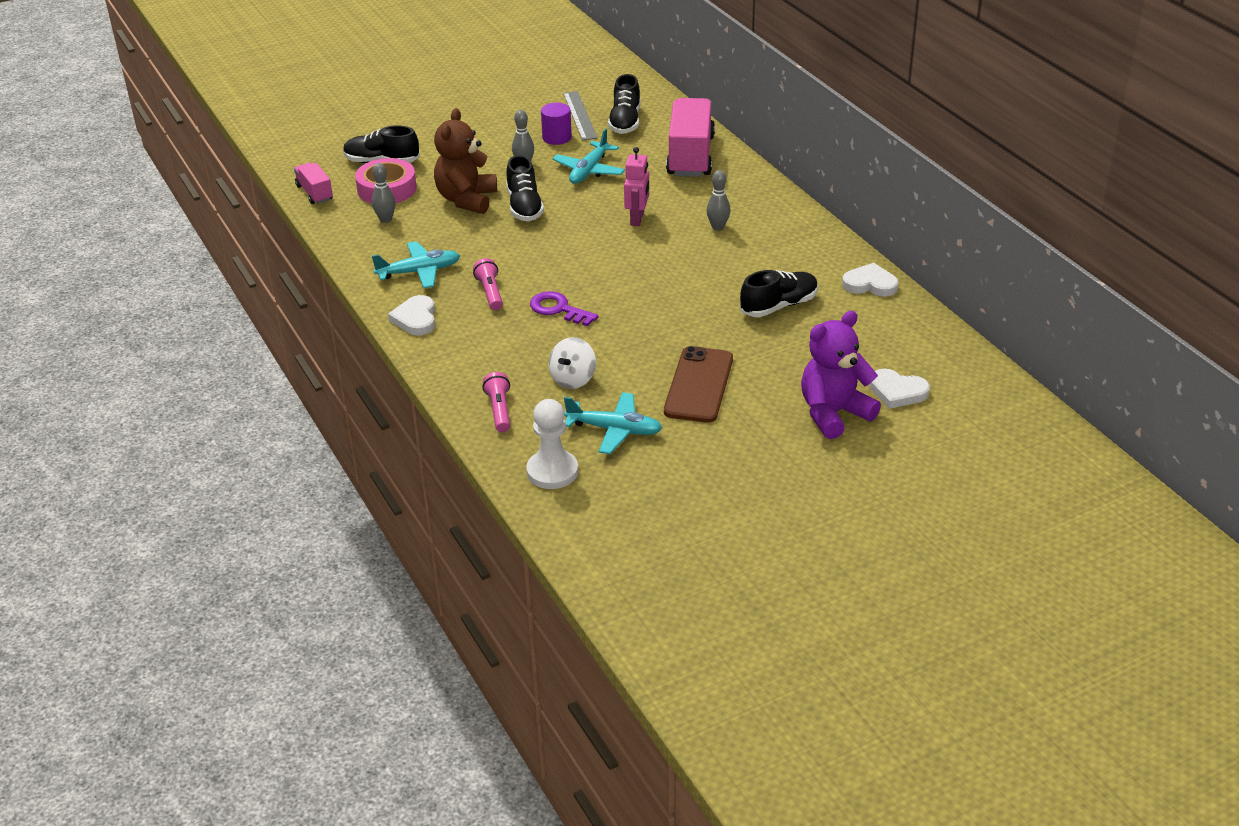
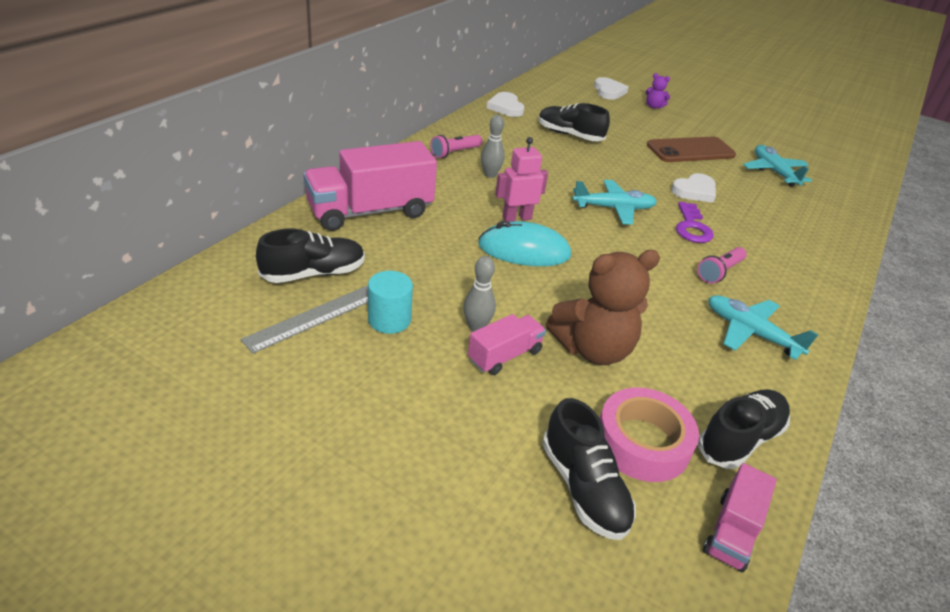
camera: 125 degrees left, 0 degrees up
grey bowling pin [372,163,396,223] -> none
white heart [388,295,435,335] -> white heart moved to [671,173,716,203]
pink flashlight [482,372,510,432] -> pink flashlight moved to [430,135,482,158]
black shoe [506,155,544,221] -> black shoe moved to [698,389,790,469]
white pawn [526,399,578,489] -> none
purple cylinder [541,103,572,145] -> turquoise cylinder [368,271,413,334]
white spinning top [549,337,596,389] -> none
turquoise plane [552,129,625,184] -> turquoise plane moved to [572,180,657,225]
purple teddy bear [801,311,881,439] -> purple teddy bear [646,73,670,109], size x0.46
none -> pink truck [468,314,546,375]
none -> turquoise mouse [478,220,571,266]

